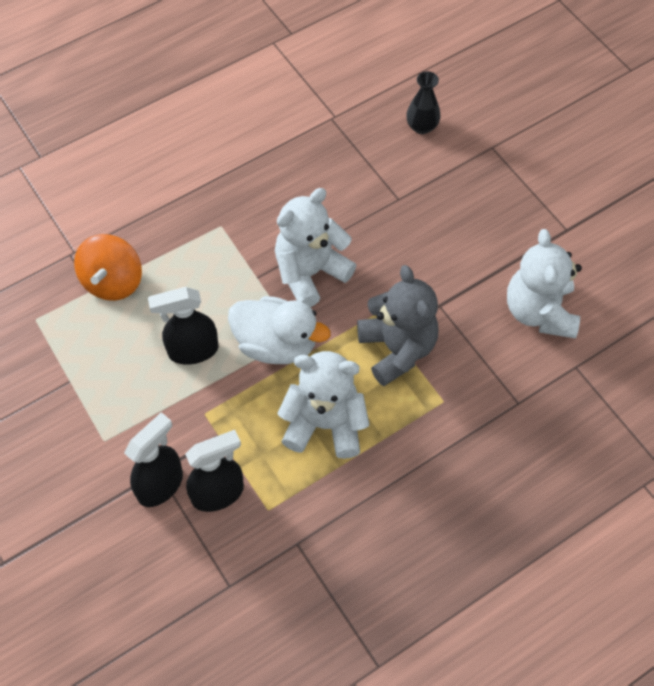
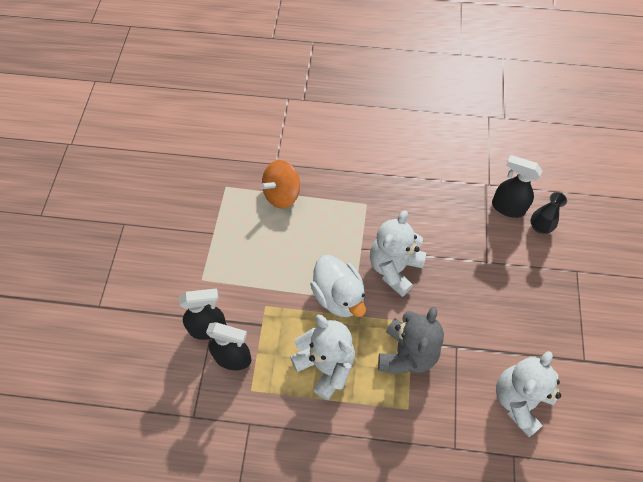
camera: 40 degrees right, 0 degrees up
black spray bottle [148,287,218,365] -> black spray bottle moved to [492,155,543,218]
white teddy bear [275,188,356,307] -> white teddy bear turned 60 degrees counterclockwise [370,210,426,297]

